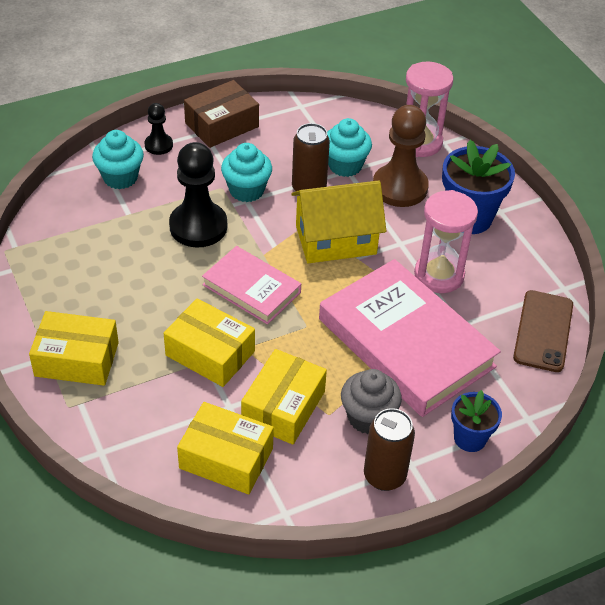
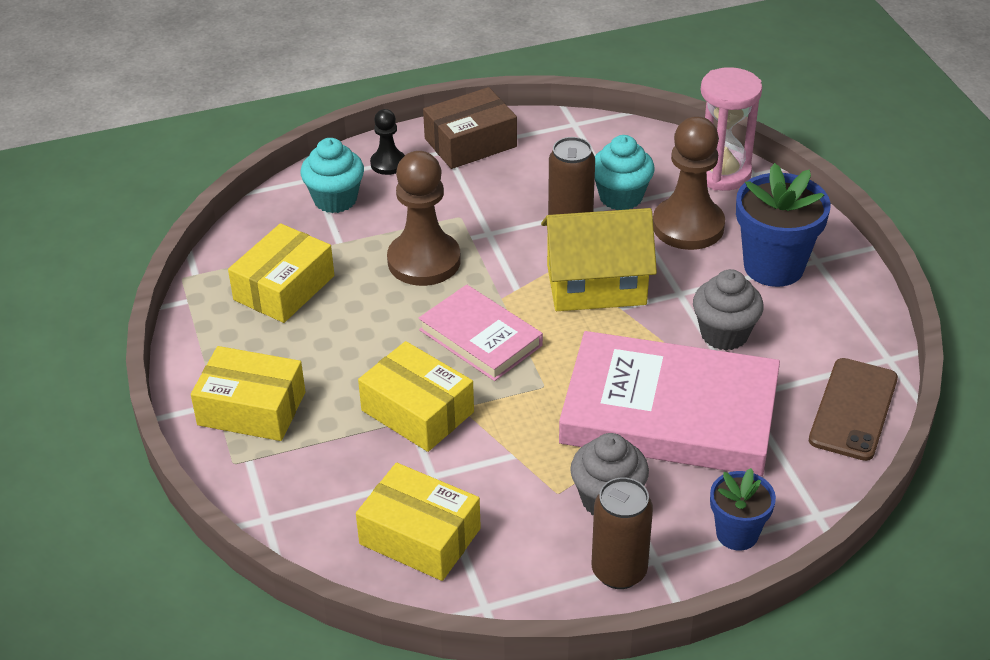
camera: 10 degrees right, 5 degrees down
black pawn [169,142,227,247] -> brown pawn [387,151,461,286]
turquoise cupcake [221,143,272,202] -> none
yellow box [241,349,327,445] -> yellow box moved to [228,223,334,323]
pink book [319,259,501,417] -> pink book turned 45 degrees counterclockwise [559,331,780,476]
pink hourglass [414,190,478,293] -> grey cupcake [693,269,764,350]

